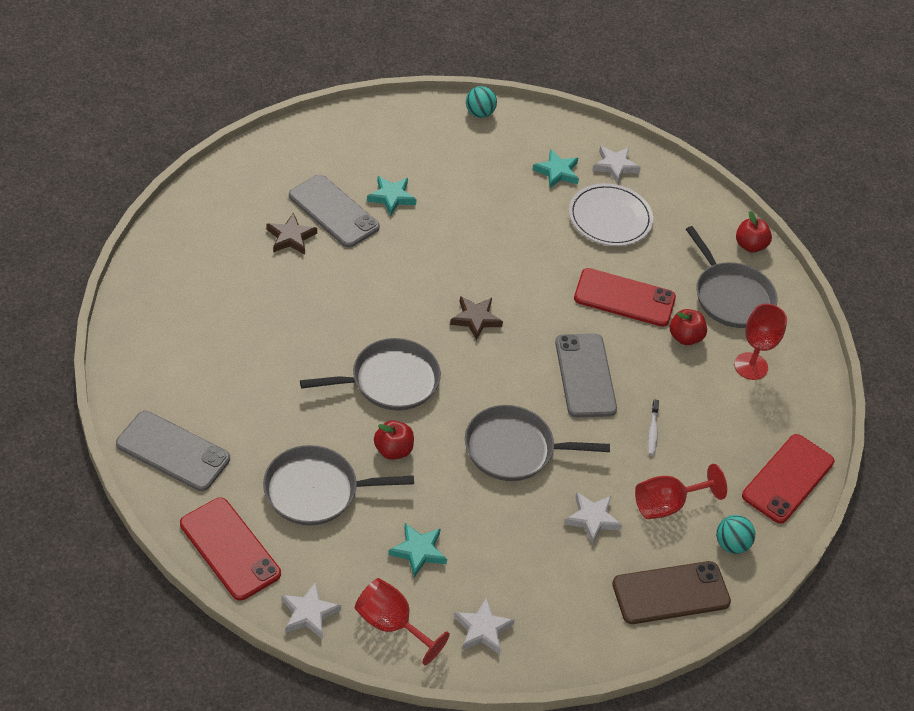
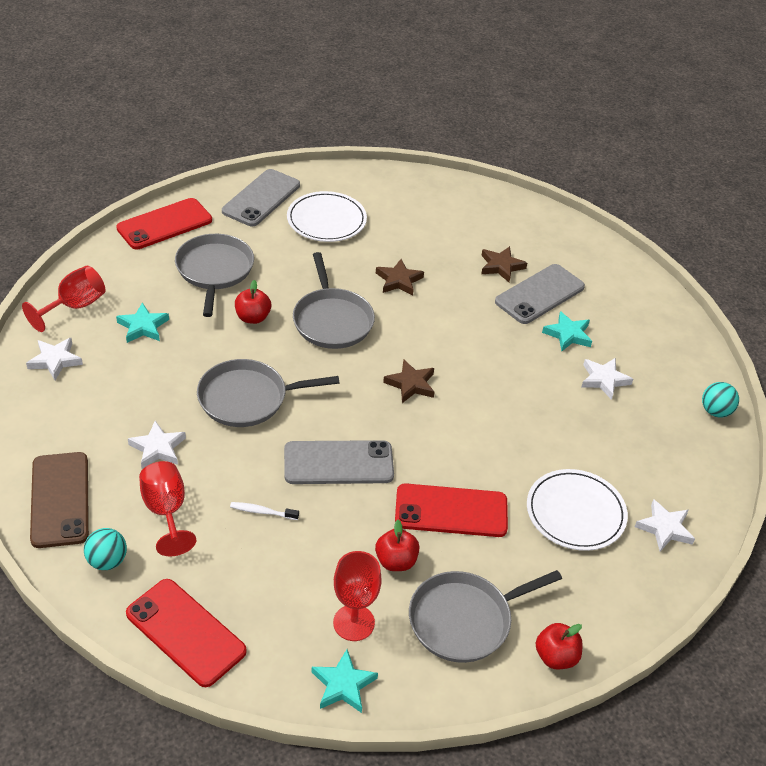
camera: 95 degrees right, 5 degrees down
white star [281,582,341,640] -> white star moved to [581,358,633,400]
grey pan [465,405,610,481] -> grey pan turned 105 degrees counterclockwise [197,359,340,427]
turquoise star [532,149,579,188] -> turquoise star moved to [311,650,378,713]
red phone [574,268,676,327] -> red phone turned 75 degrees clockwise [395,483,508,537]
none -> white plate [287,191,367,242]
none -> brown star [376,259,424,296]

